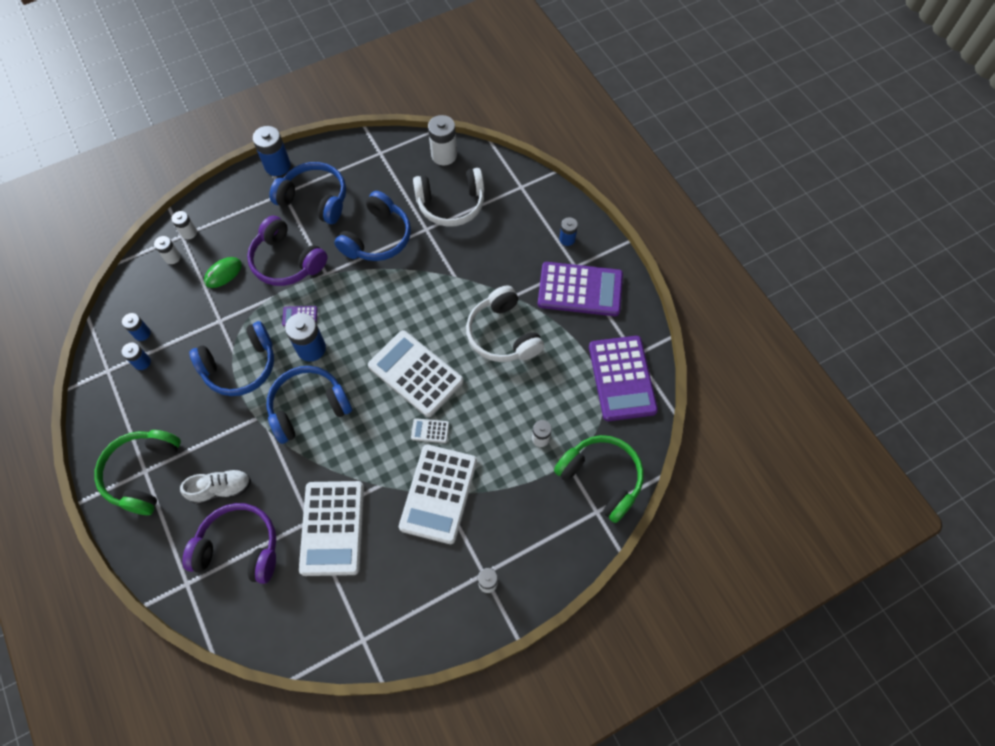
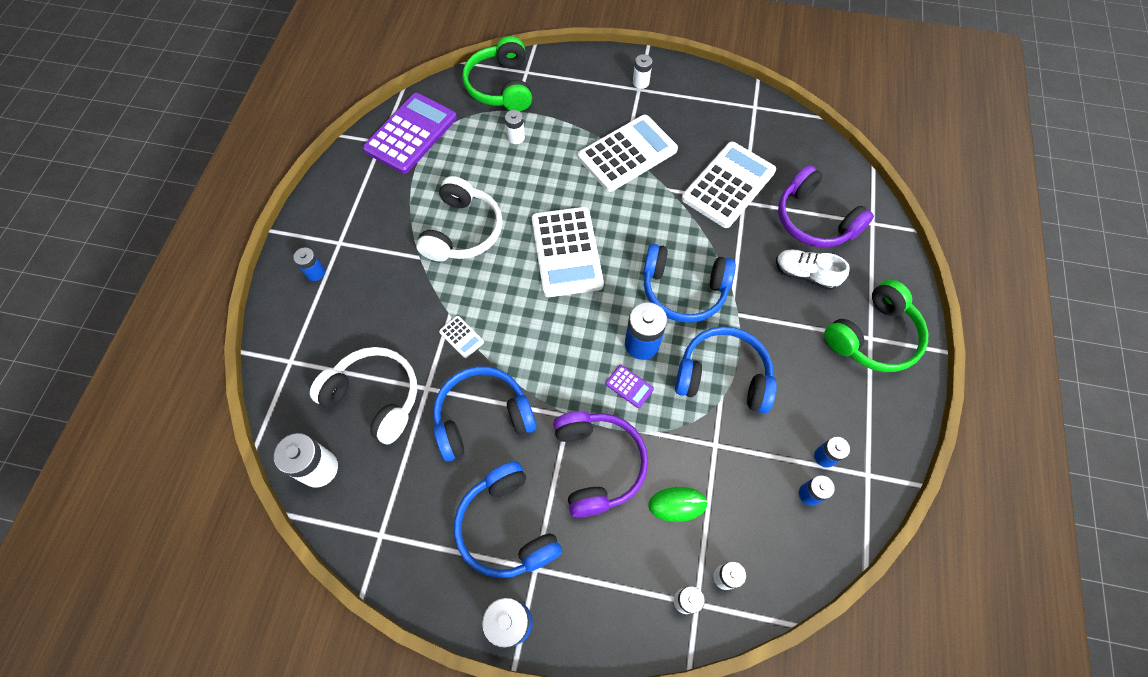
camera: 140 degrees left, 0 degrees up
white calculator [411,418,449,443] -> white calculator moved to [439,316,484,358]
purple calculator [538,262,623,316] -> none

